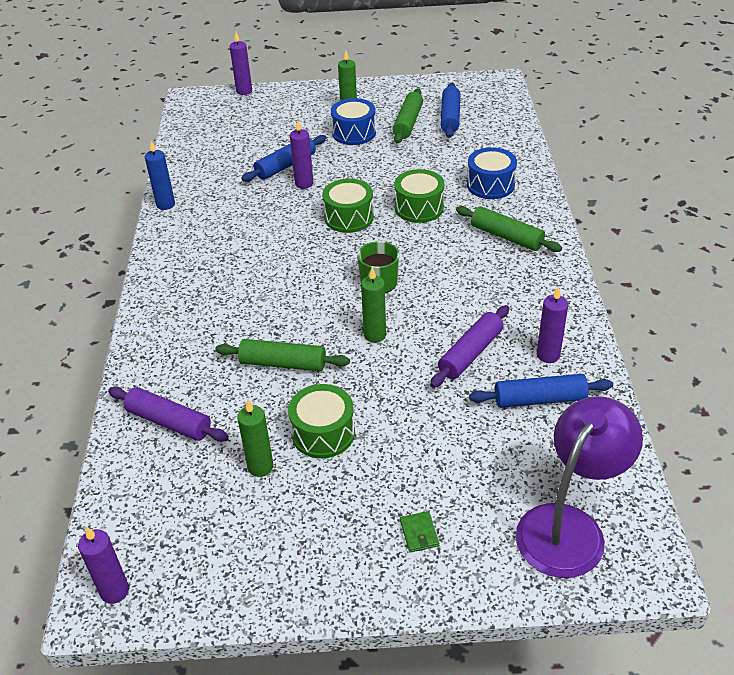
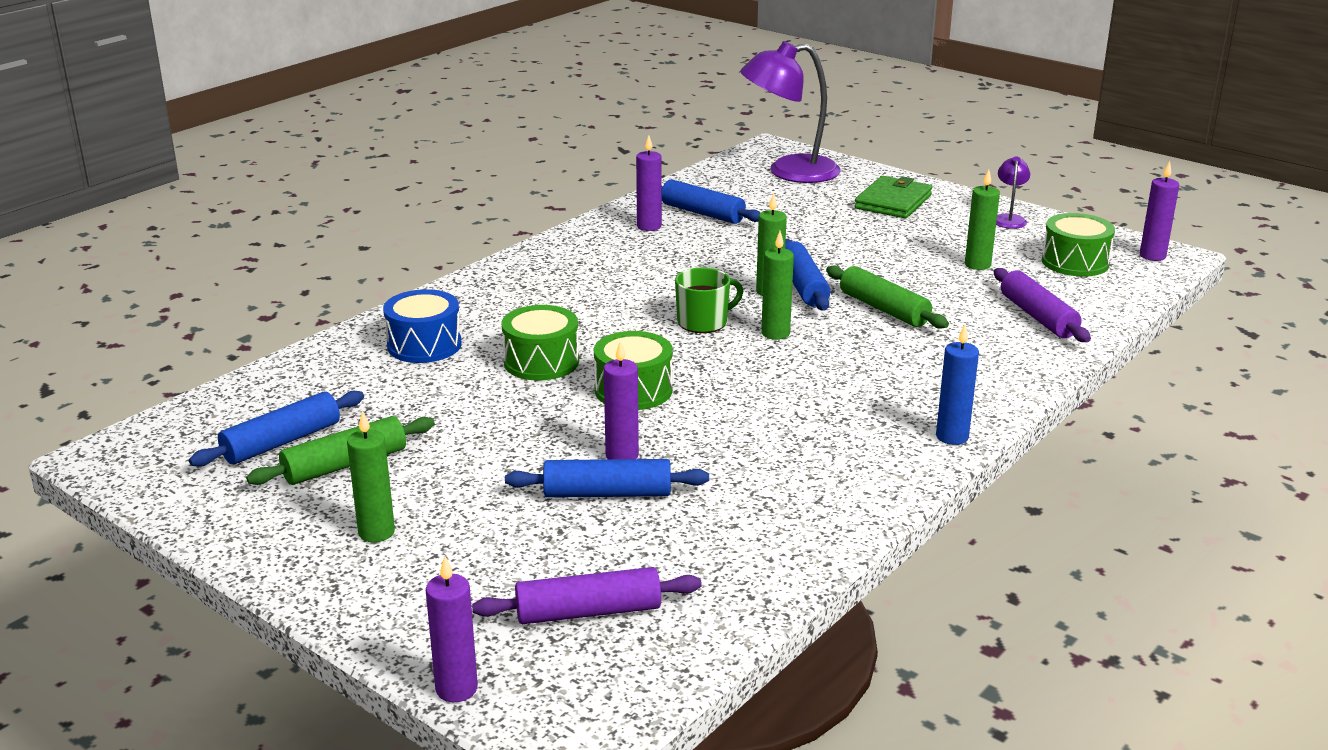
camera: 140 degrees left, 15 degrees down
blue candle [145,141,175,210] -> blue candle moved to [936,324,979,445]
green drum [288,384,355,458] -> green drum moved to [1042,213,1115,277]
blue drum [331,98,376,145] -> none
green wallet [400,511,439,552] -> green wallet [854,176,932,218], size x2.11
purple rolling pin [430,305,509,388] -> purple rolling pin moved to [472,567,702,624]
green rolling pin [456,206,562,252] -> none
none -> green candle [761,231,794,340]
none -> blue rolling pin [785,239,831,311]
none -> purple lamp [996,156,1030,229]

